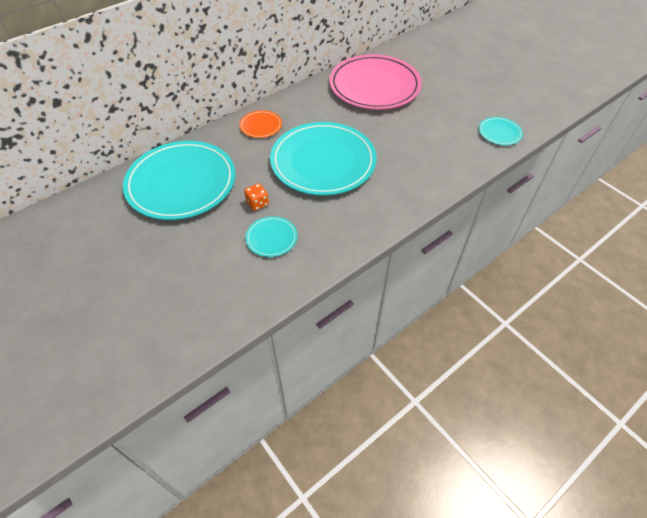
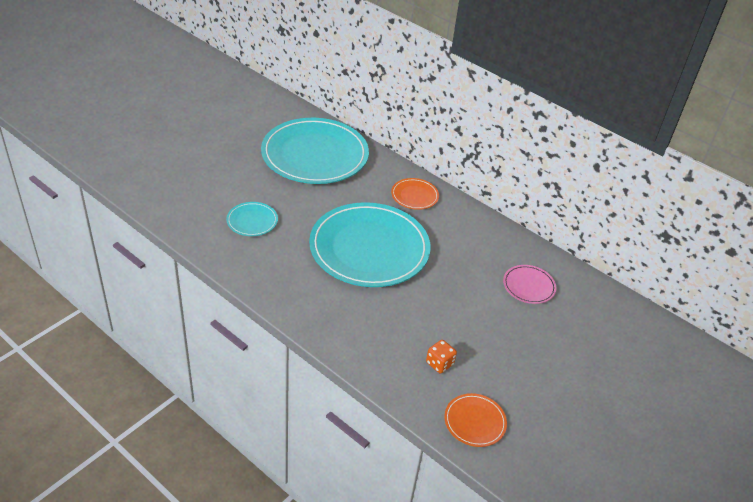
camera: 75 degrees right, 10 degrees down
orange dice [244,183,269,211] -> orange dice moved to [426,340,457,373]
pink plate [329,54,422,110] -> pink plate [503,265,557,304], size x0.43
turquoise plate [479,117,523,145] -> orange plate [444,393,507,447]

